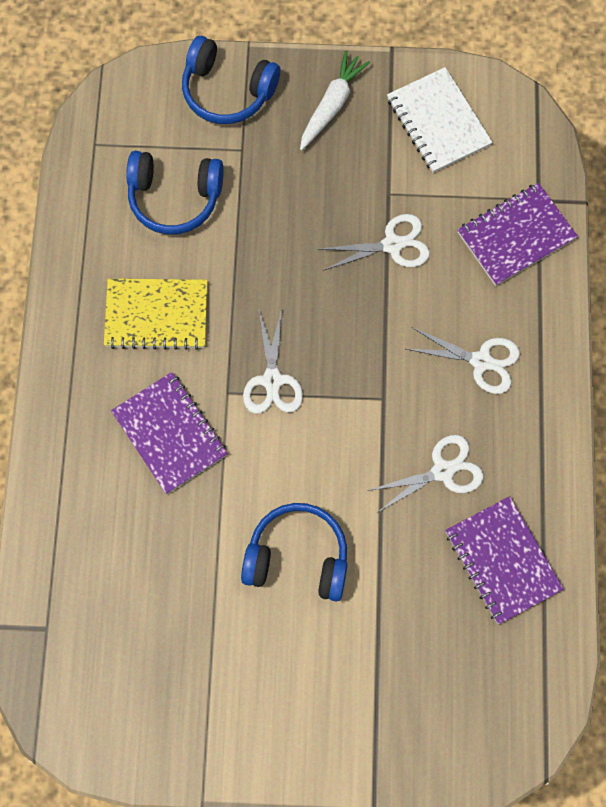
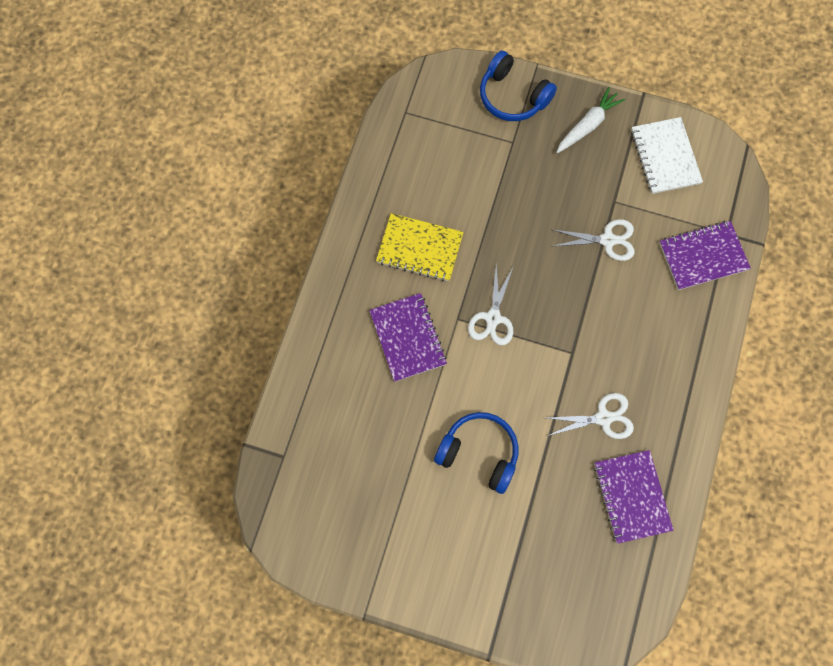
camera: 15 degrees right, 0 degrees up
blue headphones [126,151,224,235] -> none
white scissors [406,327,520,394] -> none

